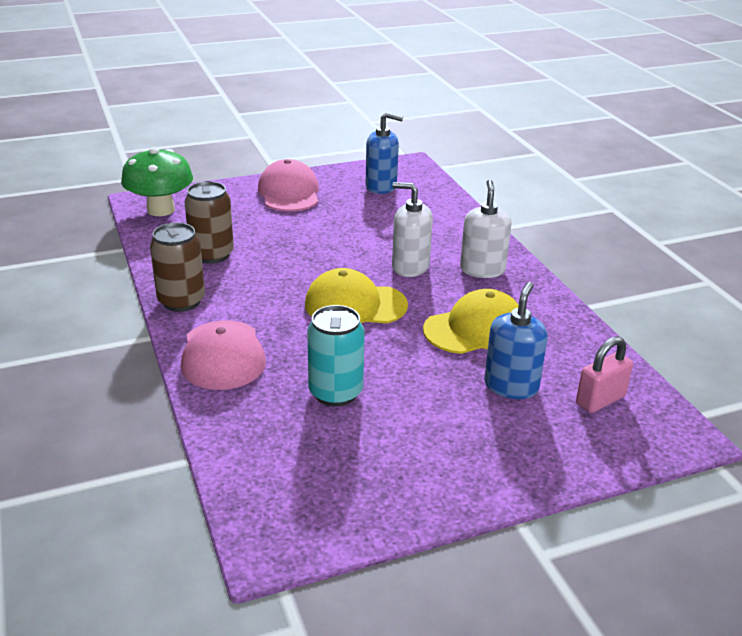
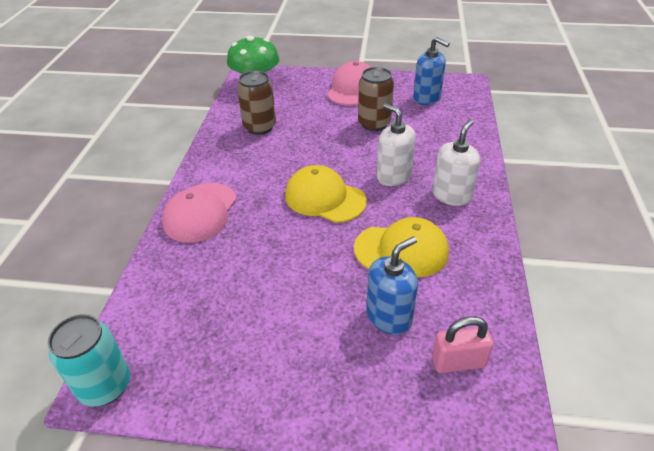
camera: 30 degrees right, 10 degrees up
brown can [150,223,205,312] -> brown can moved to [358,67,394,131]
turquoise can [307,305,365,407] -> turquoise can moved to [48,314,130,406]

